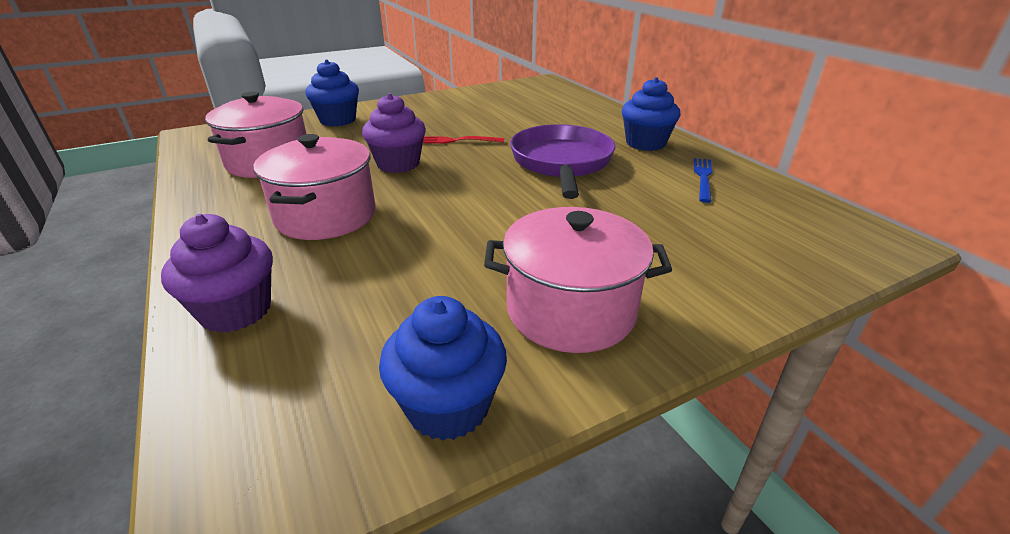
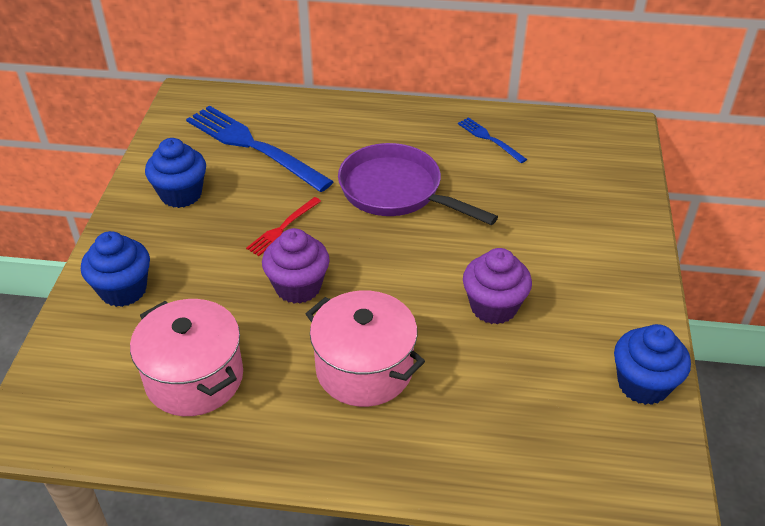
camera: 55 degrees left, 10 degrees up
purple cupcake [161,214,273,333] -> purple cupcake moved to [463,248,532,324]
pink pot [484,207,672,353] -> none
blue cupcake [622,77,681,151] -> blue cupcake moved to [145,138,206,208]
none -> blue fork [186,106,334,192]

